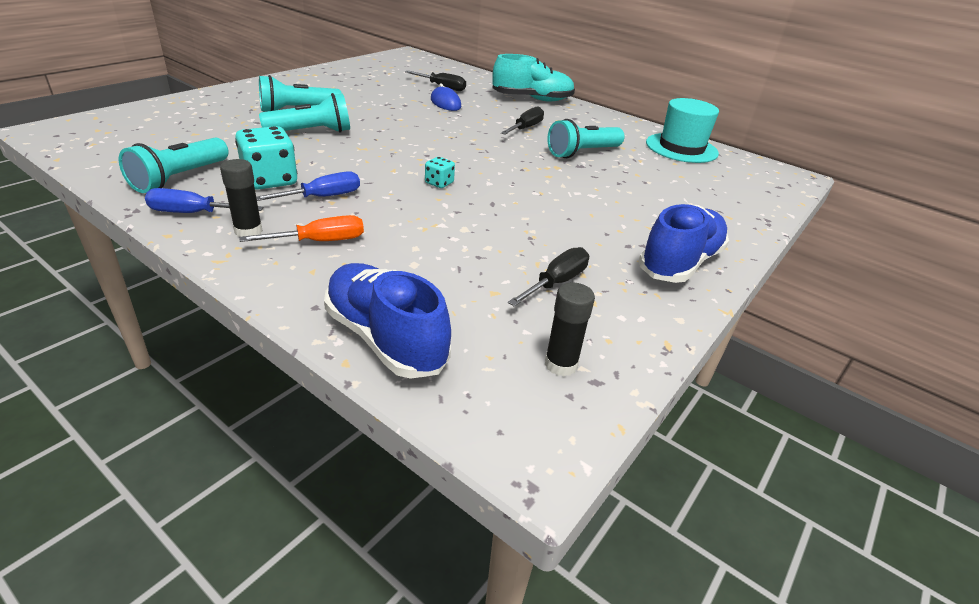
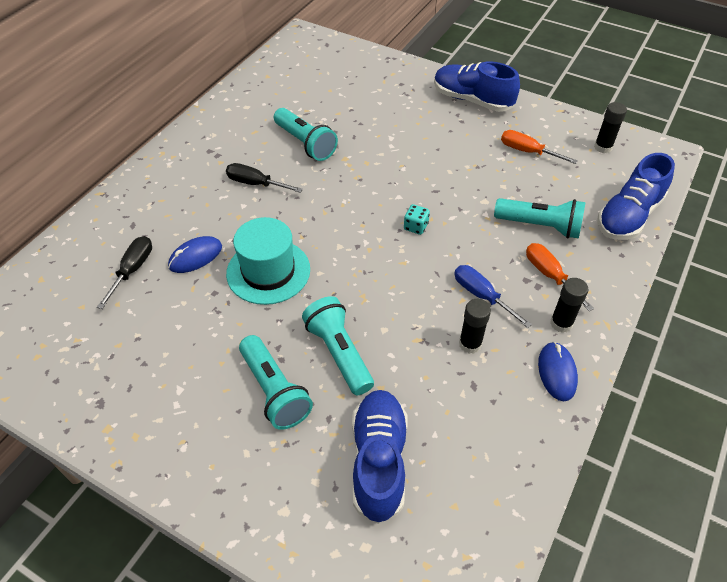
camera: 95 degrees left, 15 degrees up
turquoise flashlight [119,137,229,193] -> turquoise flashlight moved to [494,198,586,239]
blue screwdriver [145,188,264,213] -> blue mouse [538,342,578,401]
turquoise dice [235,126,297,190] -> black glue stick [459,299,491,354]
turquoise shoe [493,54,575,102] -> none
black screwdriver [508,247,589,307] -> orange screwdriver [501,130,578,164]
turquoise hat [646,98,719,163] -> turquoise hat moved to [226,217,310,305]
none -> blue shoe [352,390,408,524]

